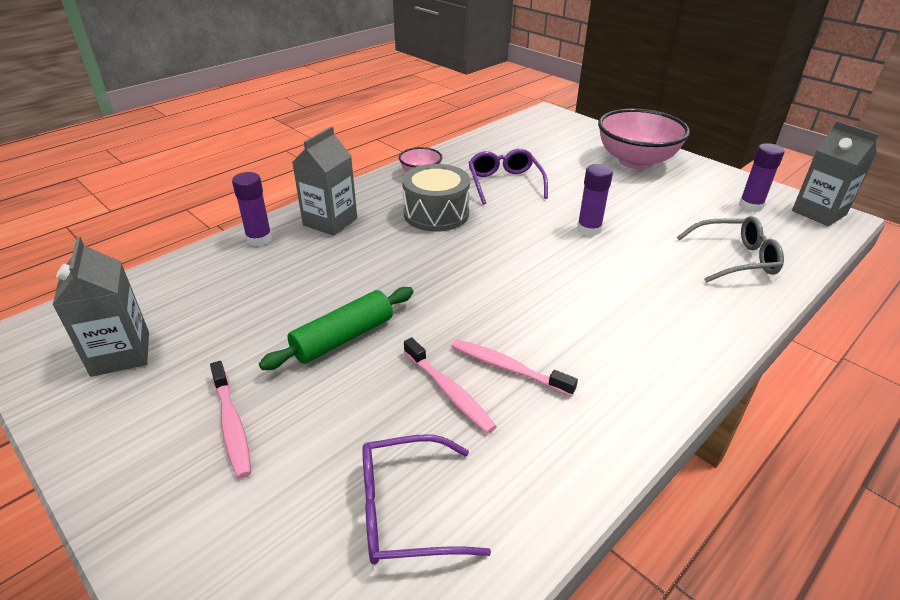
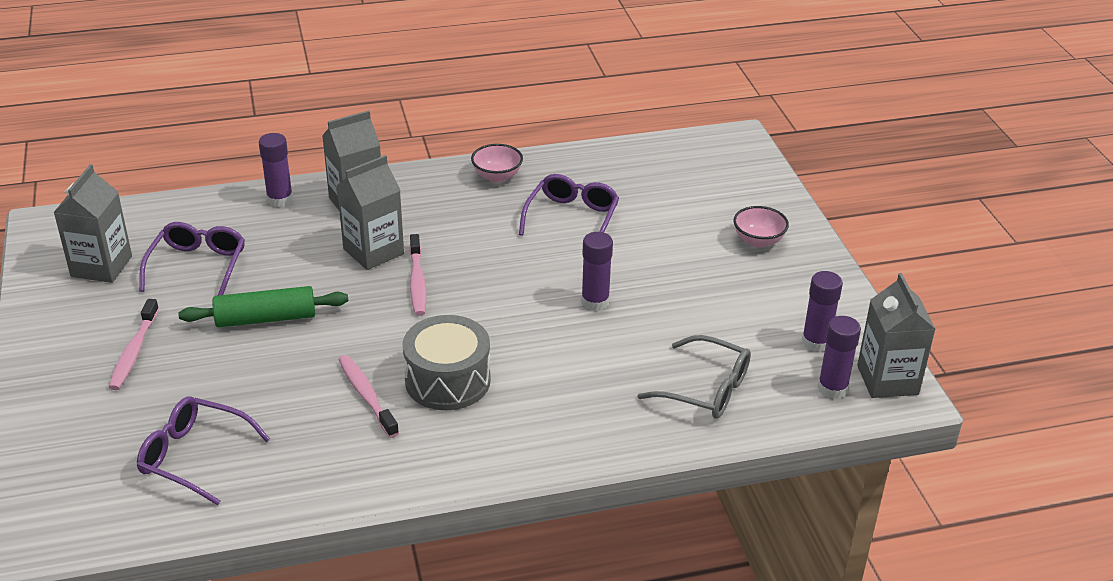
camera: 30 degrees right, 0 degrees up
grey drum [402,164,470,232] -> grey drum moved to [402,315,491,410]
pink toothbrush [404,337,497,434] -> pink toothbrush moved to [409,234,427,316]
pink bowl [598,109,690,169] -> pink bowl [733,206,789,248], size x0.48
none -> purple glasses [139,222,245,295]
none -> grey carton [336,155,404,270]
none -> purple glue stick [817,316,861,399]

